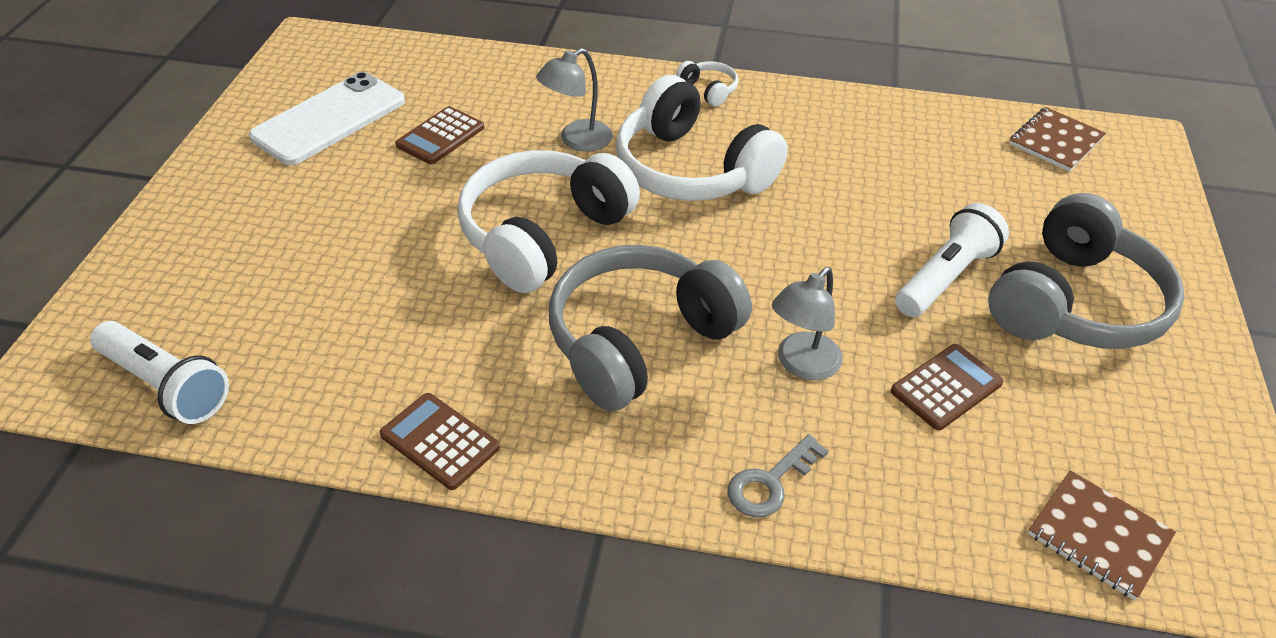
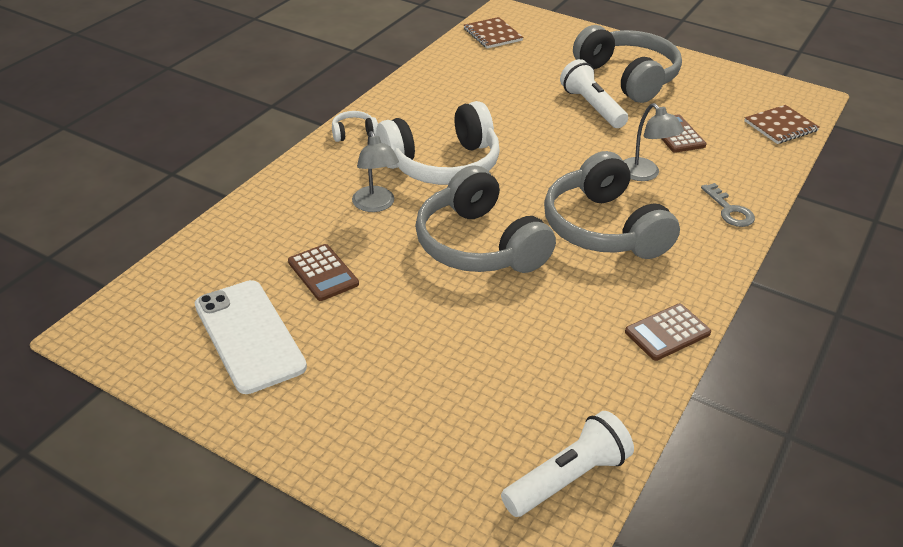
camera: 70 degrees left, 5 degrees down
white headphones [457,150,640,293] -> grey headphones [415,165,556,273]

